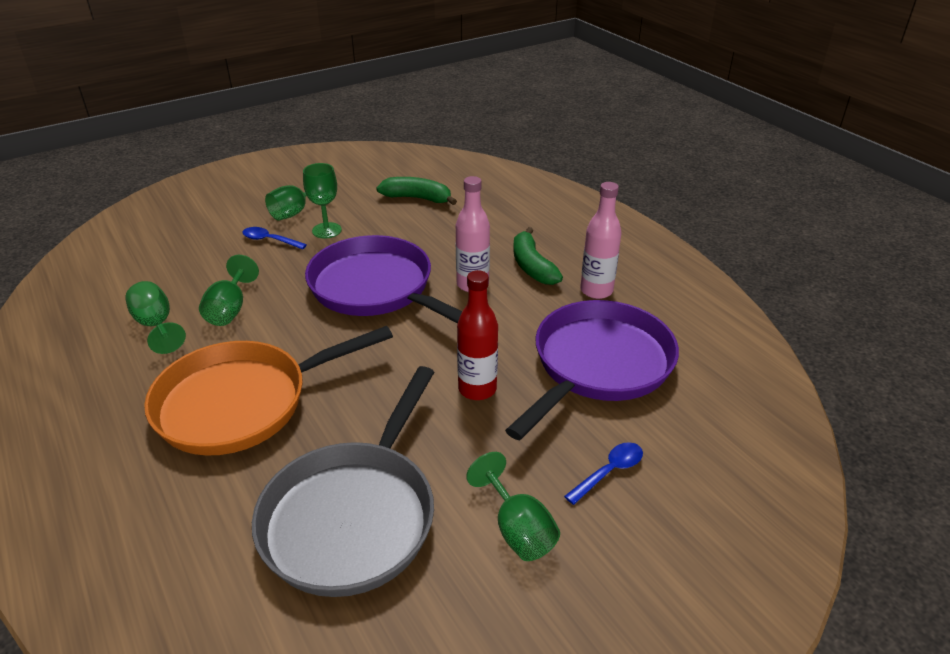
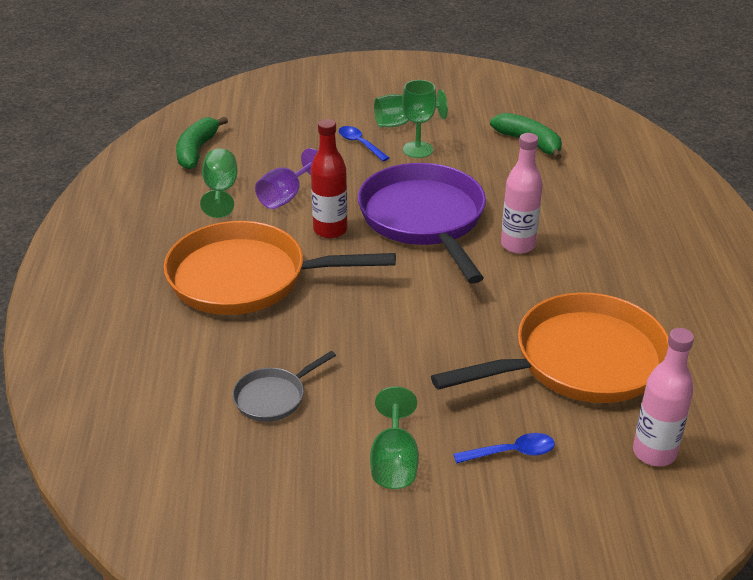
camera: 30 degrees right, 0 degrees up
green goblet [199,255,259,326] -> purple goblet [255,148,318,209]
grey pan [252,366,434,597] -> grey pan [232,351,336,422], size x0.45
red bottle [457,270,498,400] -> red bottle moved to [311,119,348,238]
purple pan [505,300,679,440] -> orange pan [431,292,669,403]
green banana [513,227,563,285] -> green banana moved to [176,116,228,169]
pink bottle [580,182,622,299] -> pink bottle moved to [633,328,694,466]

